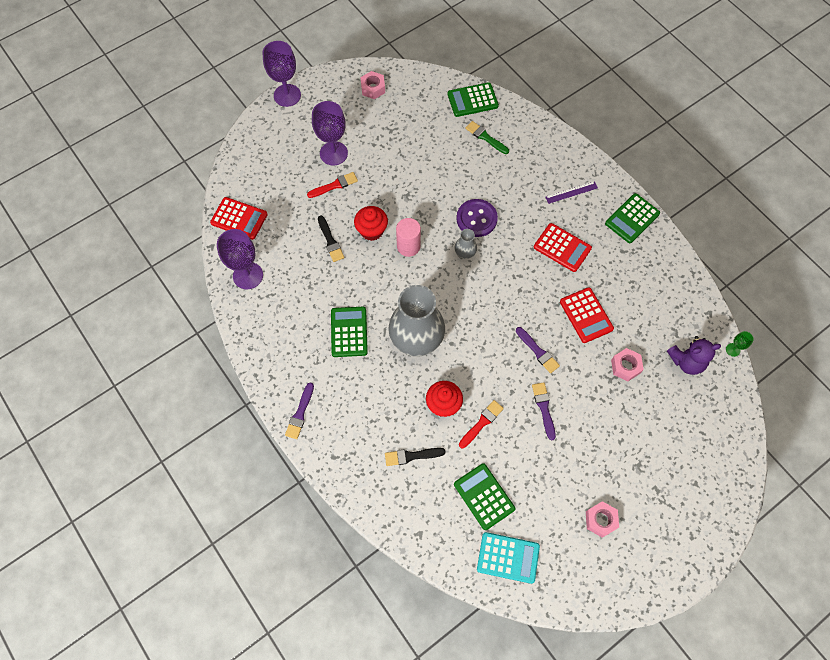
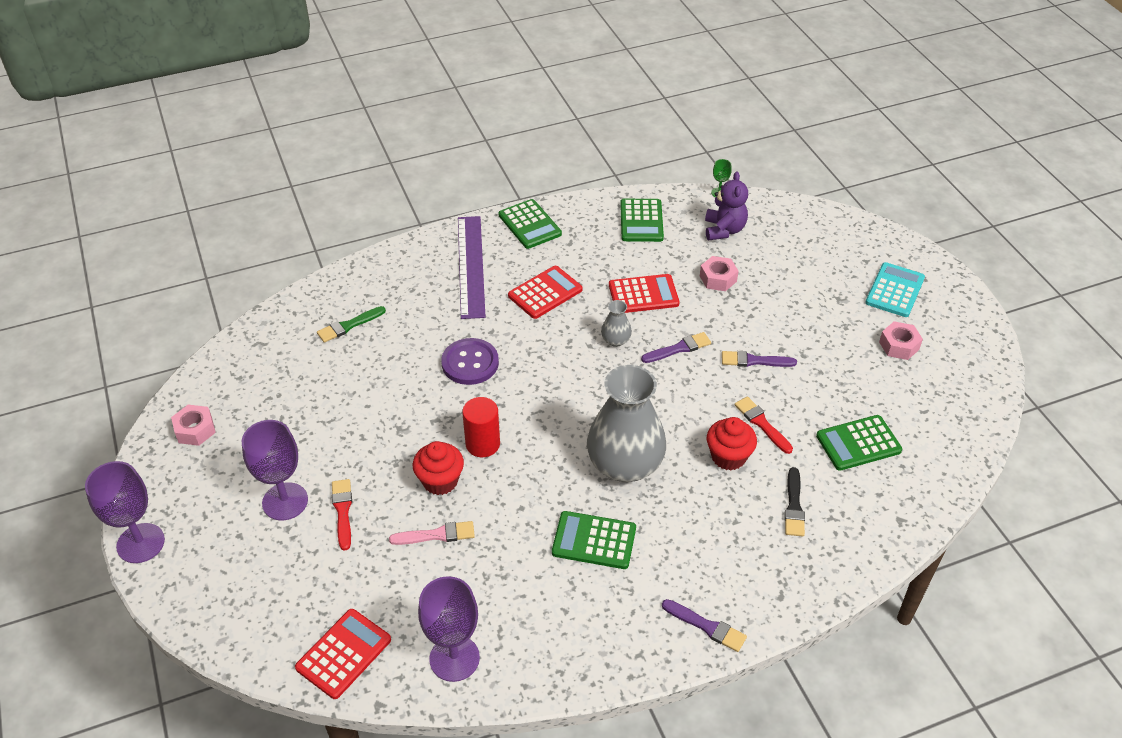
camera: 75 degrees left, 20 degrees down
black brush [318,216,344,262] -> pink brush [389,521,475,545]
pink cylinder [396,218,421,257] -> red cylinder [462,397,500,457]
green calculator [448,82,499,117] -> green calculator moved to [620,199,664,242]
grey vase [455,229,477,259] -> grey vase moved to [601,300,632,347]
turquoise calculator [477,532,540,584] -> turquoise calculator moved to [865,262,925,317]
purple ruler [545,181,598,204] -> purple ruler [458,216,486,319], size x2.09

